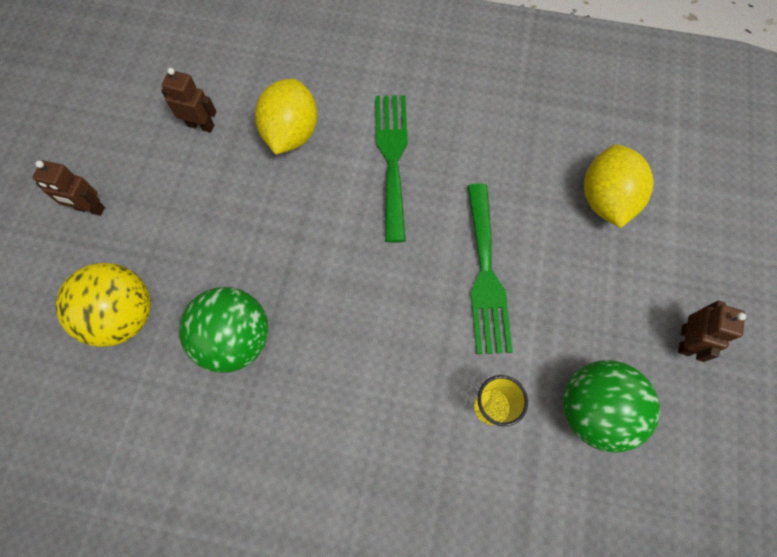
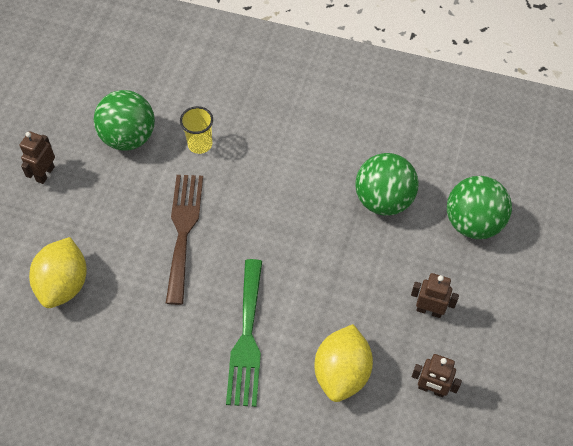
camera: 175 degrees left, 10 degrees down
brown robot [33,160,105,216] -> brown robot moved to [411,273,459,318]
yellow ball [56,263,151,347] -> green ball [447,176,512,239]
green fork [467,183,513,354] -> brown fork [166,175,203,305]

